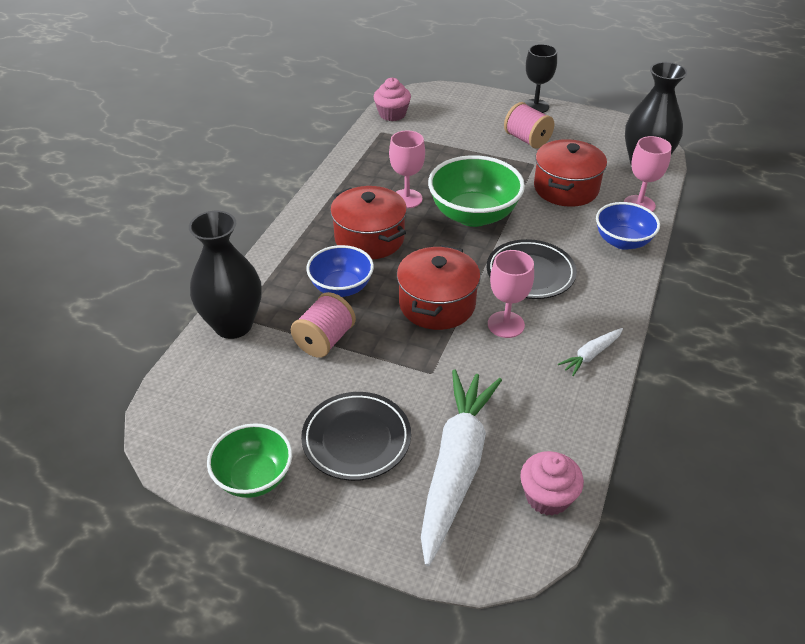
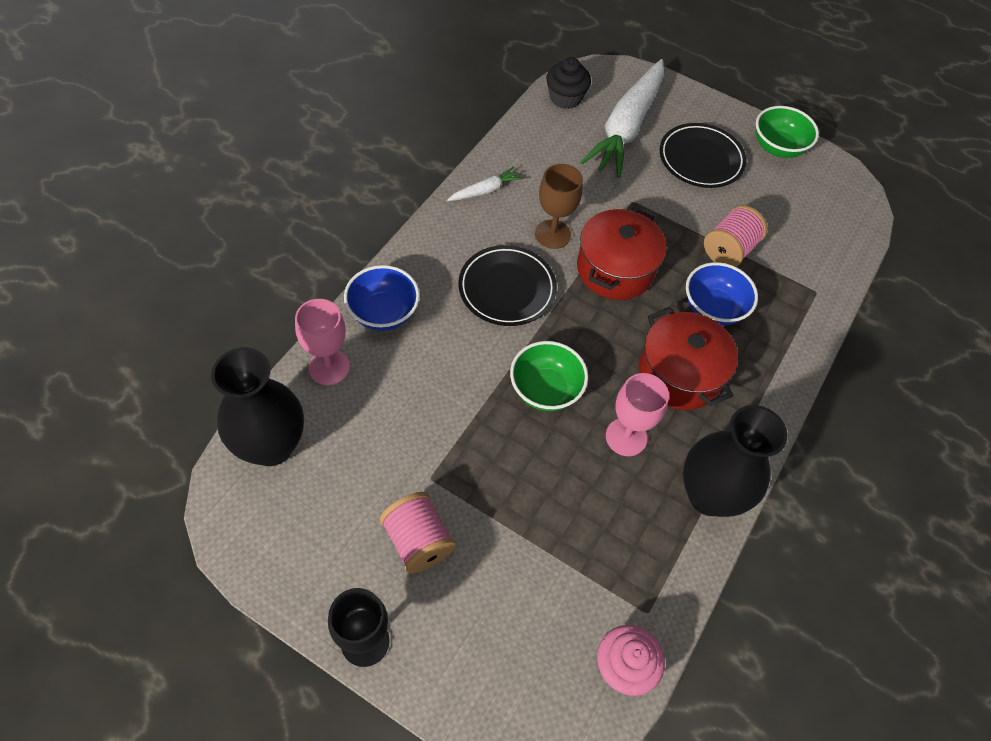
camera: 175 degrees left, 15 degrees up
black vase [189,211,262,339] -> black vase moved to [683,405,787,517]
green bowl [428,155,525,227] -> green bowl [510,341,588,411], size x0.64
pink goblet [488,250,534,338] -> brown goblet [535,164,583,249]
pink cupcake [520,451,584,516] -> black cupcake [546,57,591,109]
red pot [534,139,607,207] -> none

